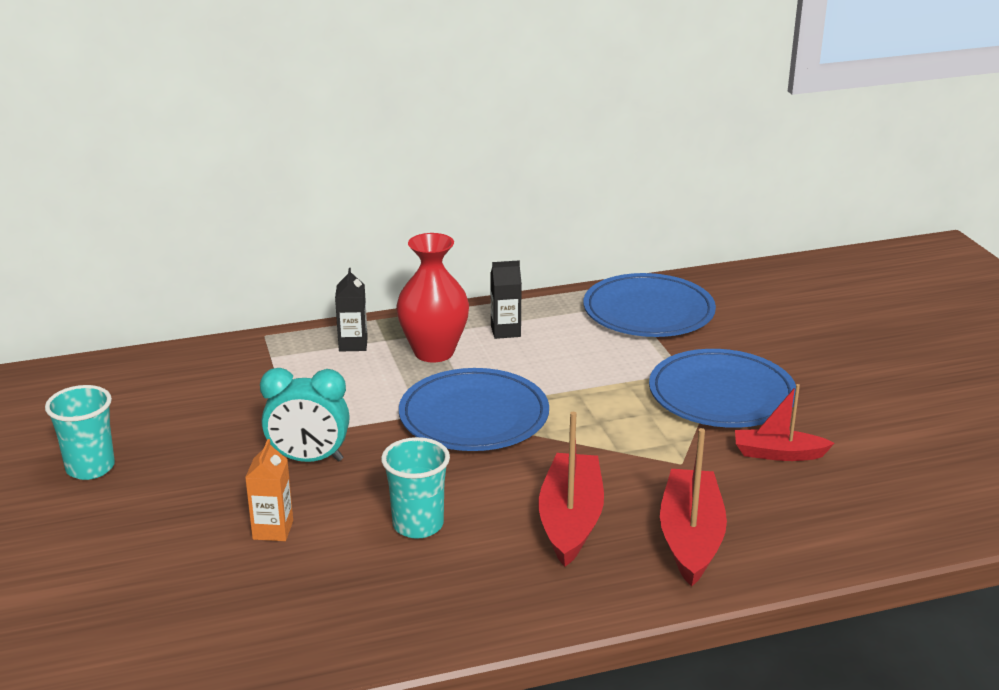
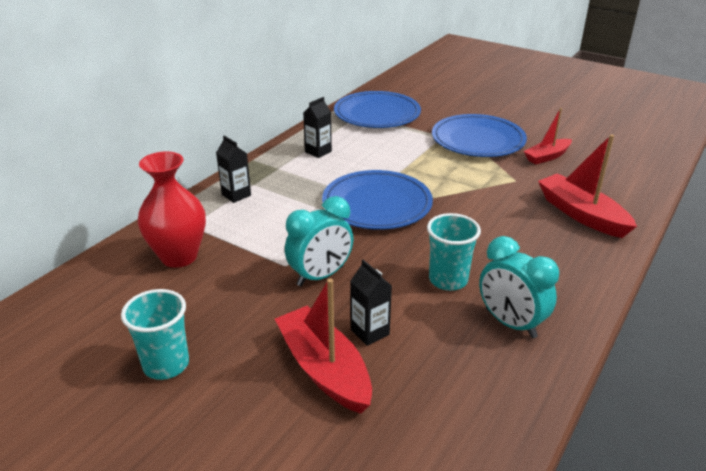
camera: 40 degrees left, 5 degrees up
orange carton [245,439,293,541] -> black carton [350,260,392,346]
red vase [396,233,469,362] -> red vase moved to [138,151,206,268]
red boat [538,412,604,567] -> red boat moved to [275,278,372,414]
none -> turquoise clock [479,236,559,338]

